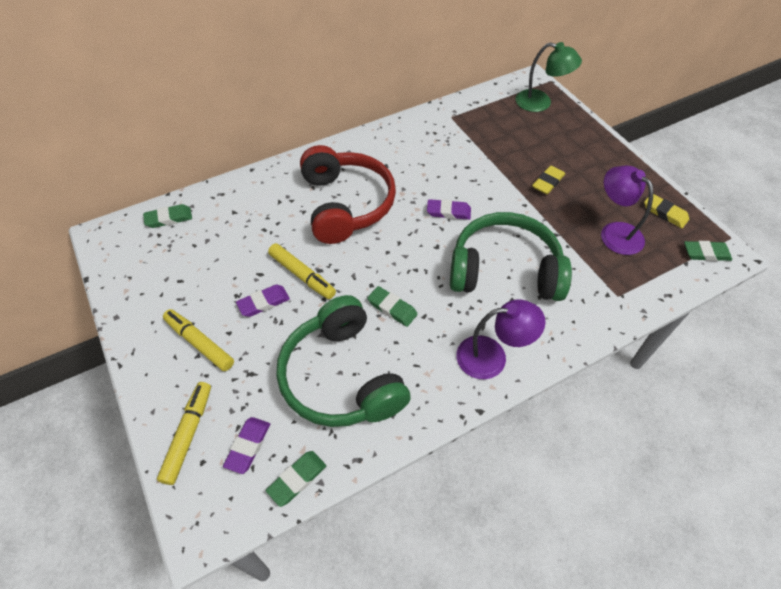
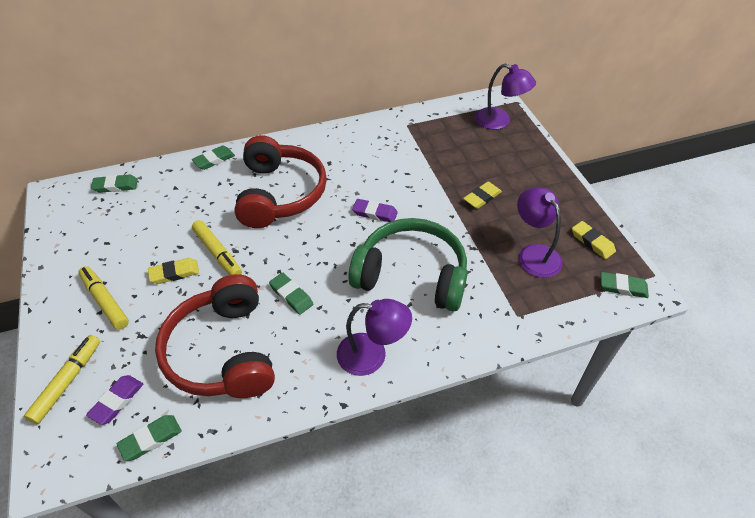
camera: 10 degrees right, 5 degrees down
purple eraser [236,285,290,317] -> yellow eraser [148,258,199,284]
green headphones [276,295,411,427] -> red headphones [155,274,275,398]
green lamp [516,42,582,112] -> purple lamp [475,64,536,130]
none -> green eraser [192,145,235,170]

